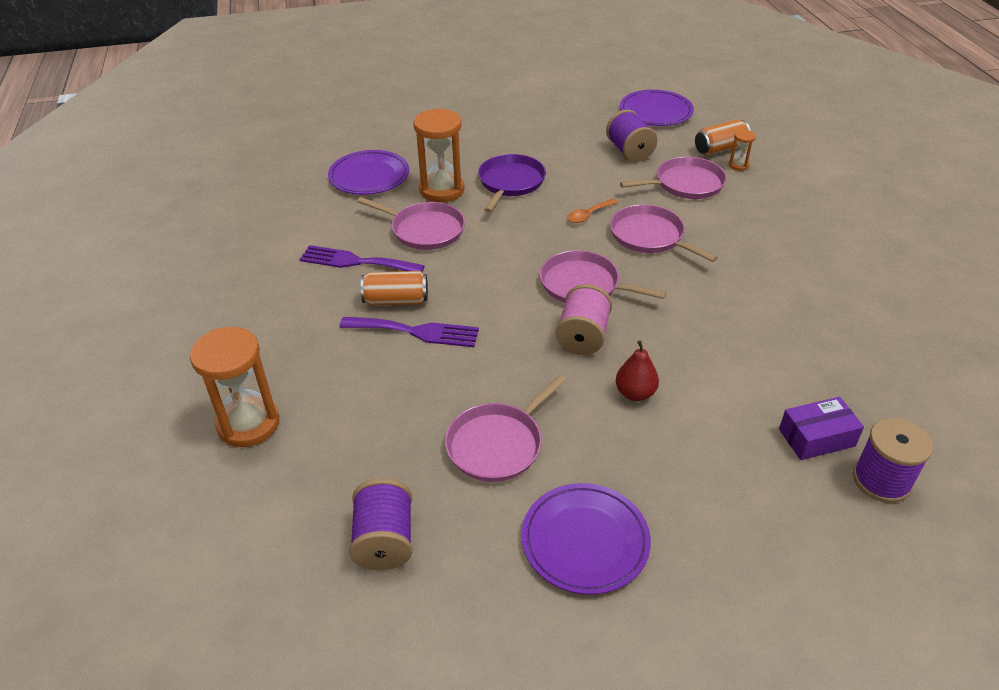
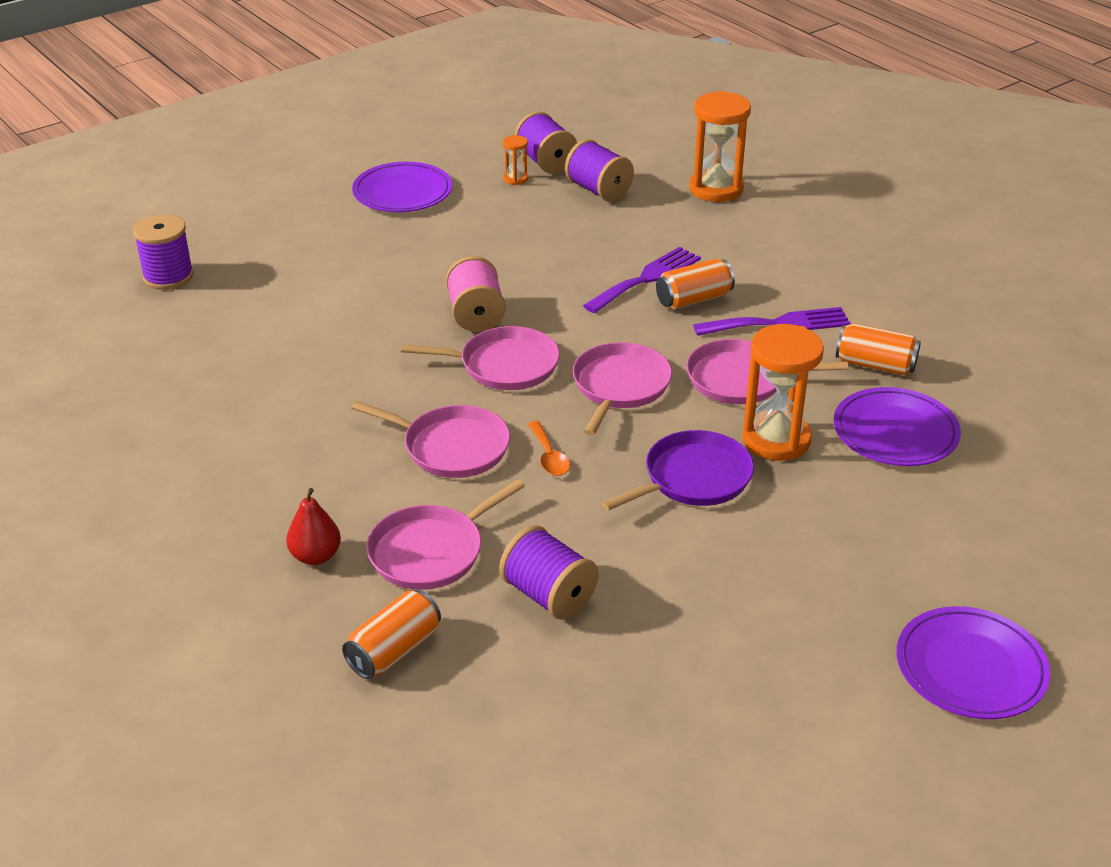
camera: 155 degrees right, 5 degrees down
purple fork [340,317,479,347] -> purple fork turned 150 degrees clockwise [583,247,701,313]
pink pan [445,375,566,482] -> pink pan moved to [573,342,672,436]
purple pan [478,154,546,212] -> purple pan turned 120 degrees counterclockwise [601,430,754,511]
orange spoon [567,199,618,223] -> orange spoon turned 135 degrees clockwise [528,421,570,476]
red pear [616,340,659,401] -> red pear moved to [286,488,341,565]
purple plate [620,89,694,126] -> purple plate moved to [896,606,1050,719]
orange hourglass [729,130,756,171] -> orange hourglass moved to [503,135,528,185]
purple box [779,397,864,460] -> none
none -> purple spool [565,139,634,202]
none -> orange can [836,323,921,375]

